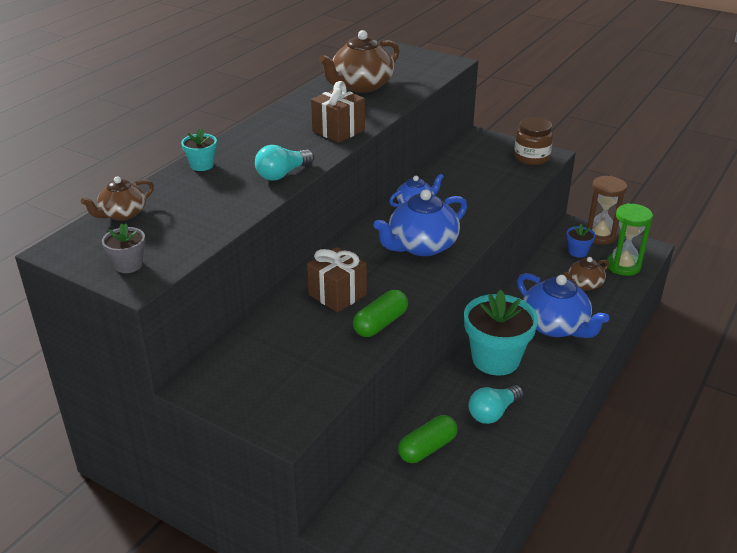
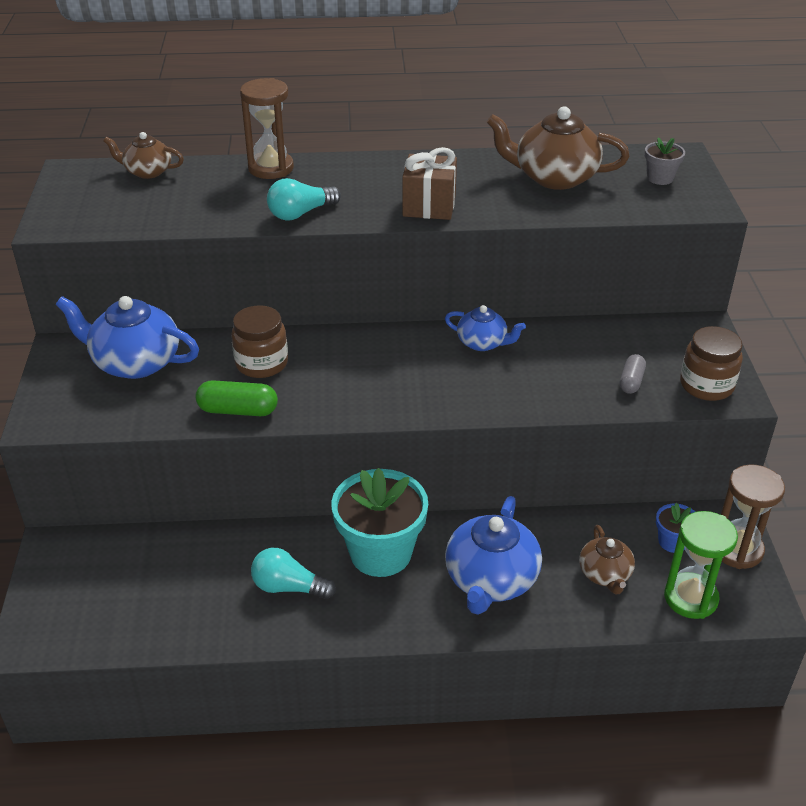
camera: 55 degrees right, 5 degrees up
grey flower pot [102,223,146,273] -> grey flower pot moved to [645,137,685,185]
turquoise flower pot [181,129,217,171] -> brown hourglass [240,78,294,179]
turquoise light bulb [255,145,314,181] -> turquoise light bulb turned 45 degrees counterclockwise [267,178,341,221]
brown gift [307,247,367,313] -> brown jar [231,305,288,378]
blue teapot [374,189,468,256] -> blue teapot moved to [56,296,199,379]
green capsule [398,415,457,463] -> none
brown teapot [564,257,609,290] -> brown teapot turned 120 degrees counterclockwise [579,525,635,595]
none -> grey capsule [620,354,646,394]

